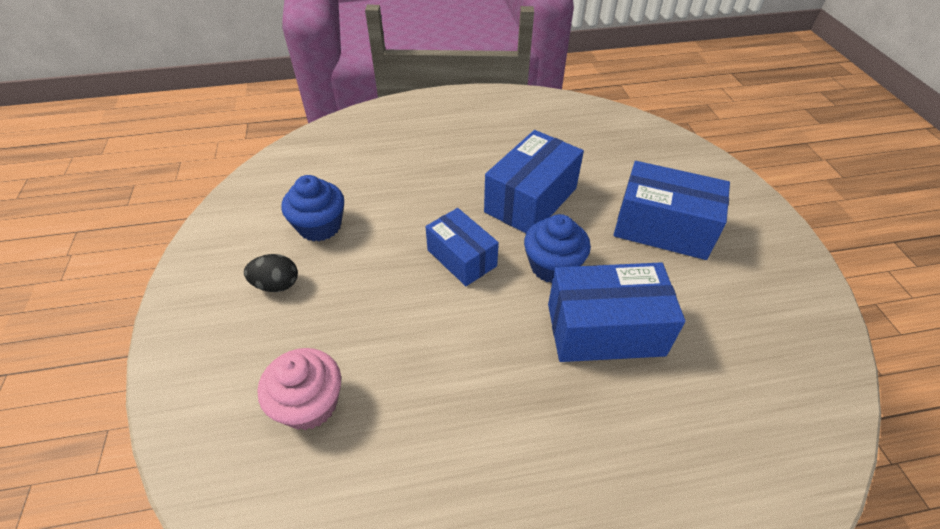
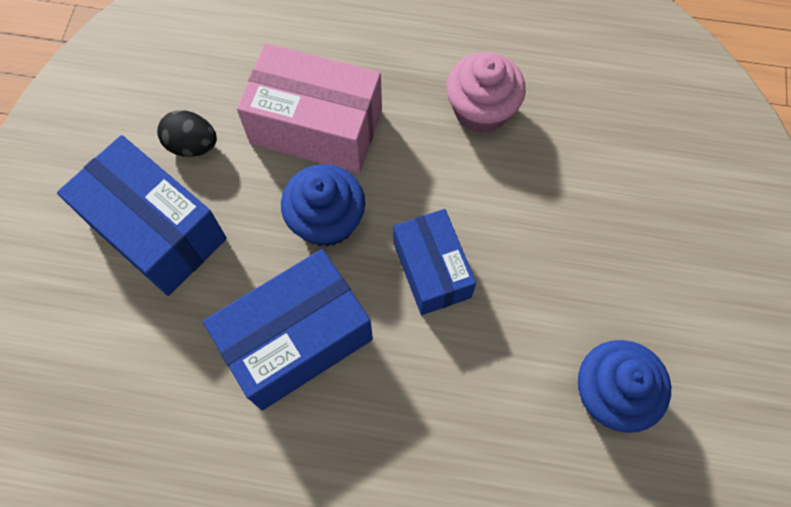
camera: 160 degrees left, 20 degrees up
black egg [244,254,298,292] -> black egg moved to [157,110,217,157]
pink cupcake [257,348,341,430] -> pink cupcake moved to [446,52,526,133]
blue box [548,262,685,362] -> pink box [237,43,382,173]

